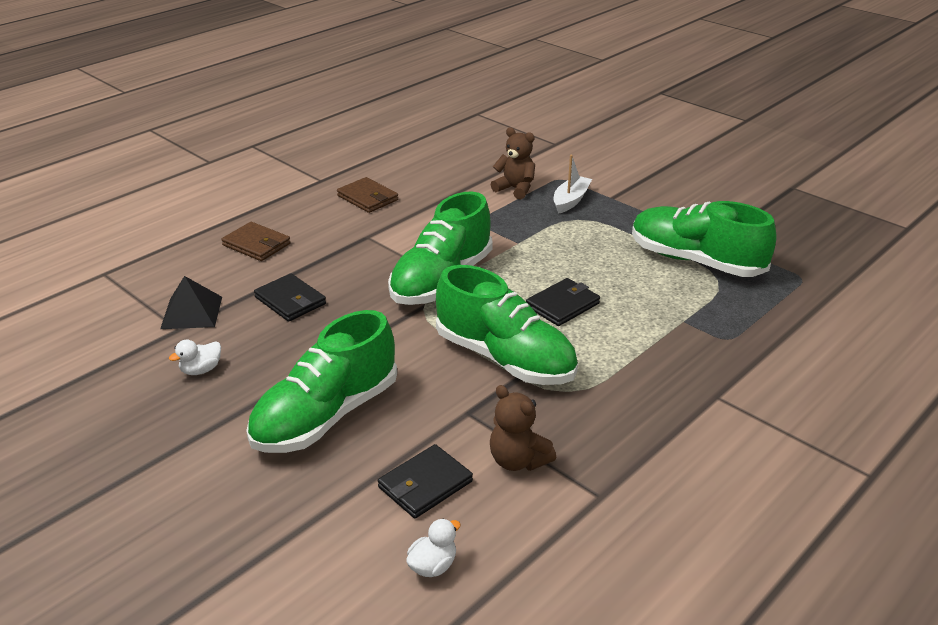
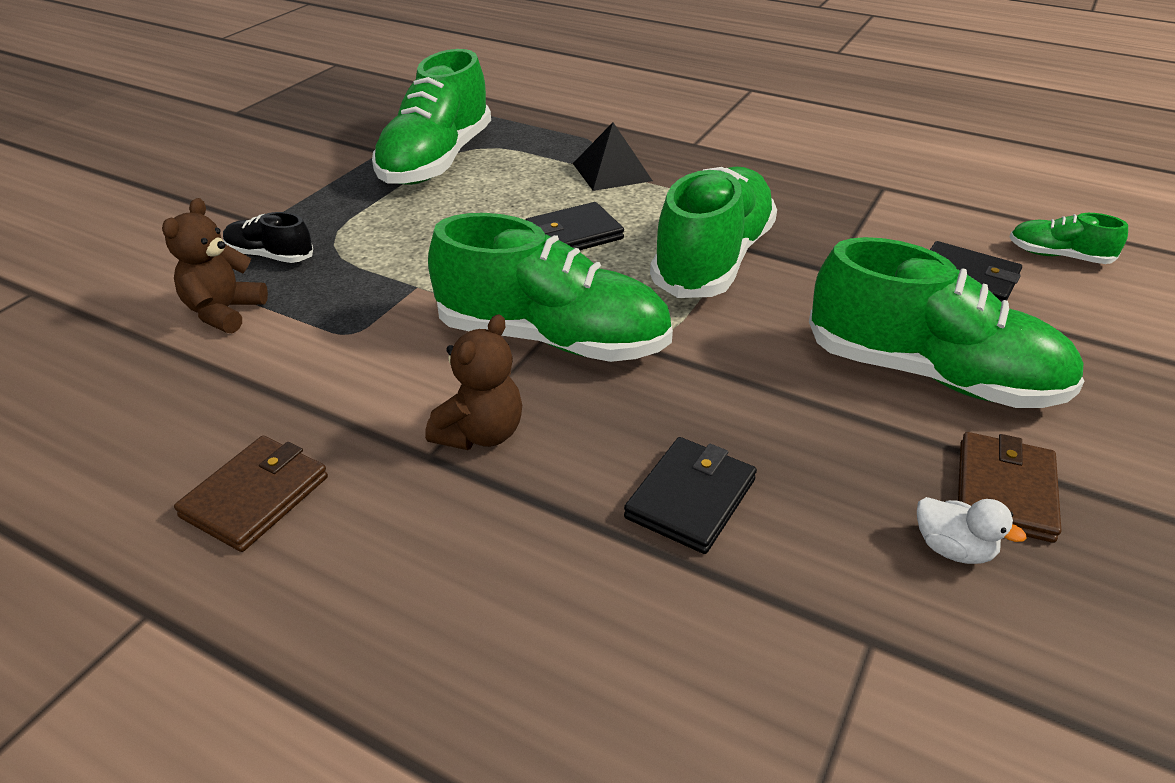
camera: 105 degrees left, 5 degrees up
black pyramid [160,276,222,329] -> black pyramid moved to [573,122,653,191]
brown wallet [221,222,291,261] -> brown wallet moved to [958,432,1061,543]
white duck [406,519,461,577] -> green shoe [1009,213,1128,264]
brown teddy bear [490,385,556,471] -> brown teddy bear moved to [425,314,522,450]
black wallet [526,278,600,326] -> black wallet turned 60 degrees counterclockwise [525,202,624,250]
white boat [553,155,592,214] -> black shoe [223,212,313,263]

